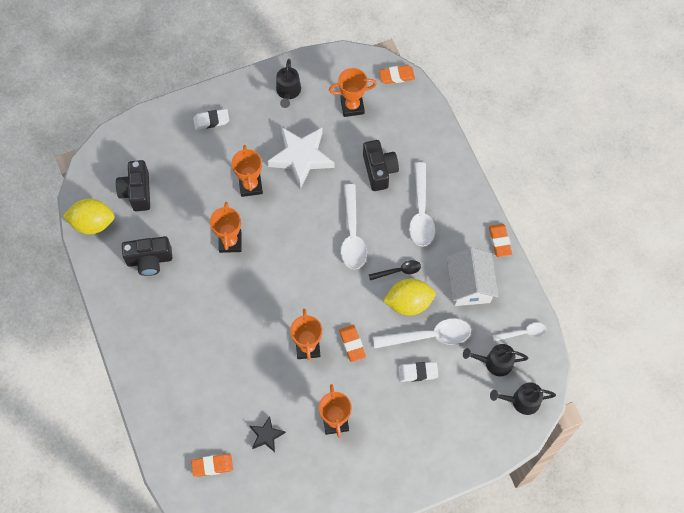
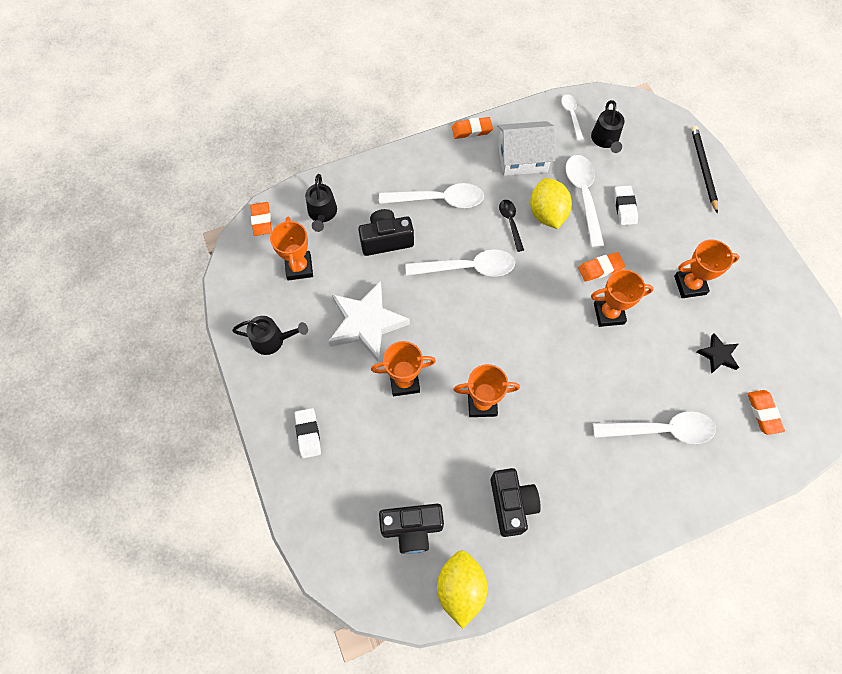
camera: 90 degrees left, 0 degrees up
black watering can [490,382,556,415] -> black watering can moved to [305,174,337,232]
none -> white spoon [593,411,716,444]
none -> black pencil [691,126,718,213]

